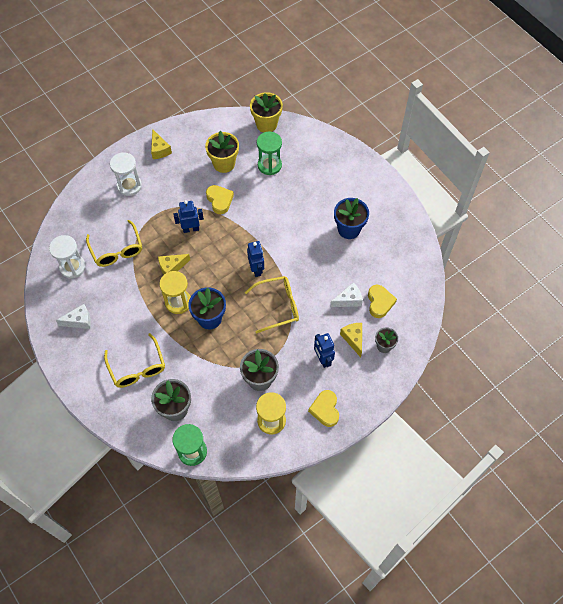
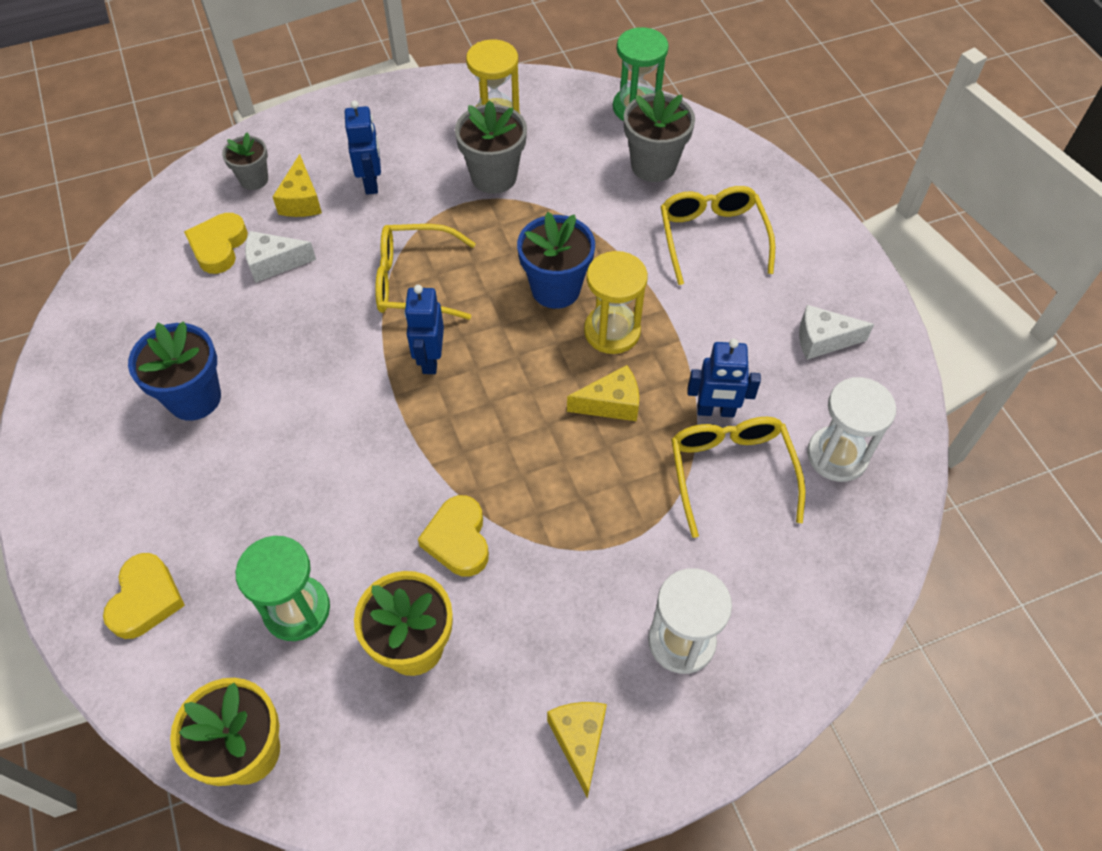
camera: 165 degrees left, 5 degrees down
blue robot [174,200,204,233] -> blue robot moved to [688,339,761,417]
yellow heart [308,390,339,427] -> yellow heart moved to [103,553,185,639]

